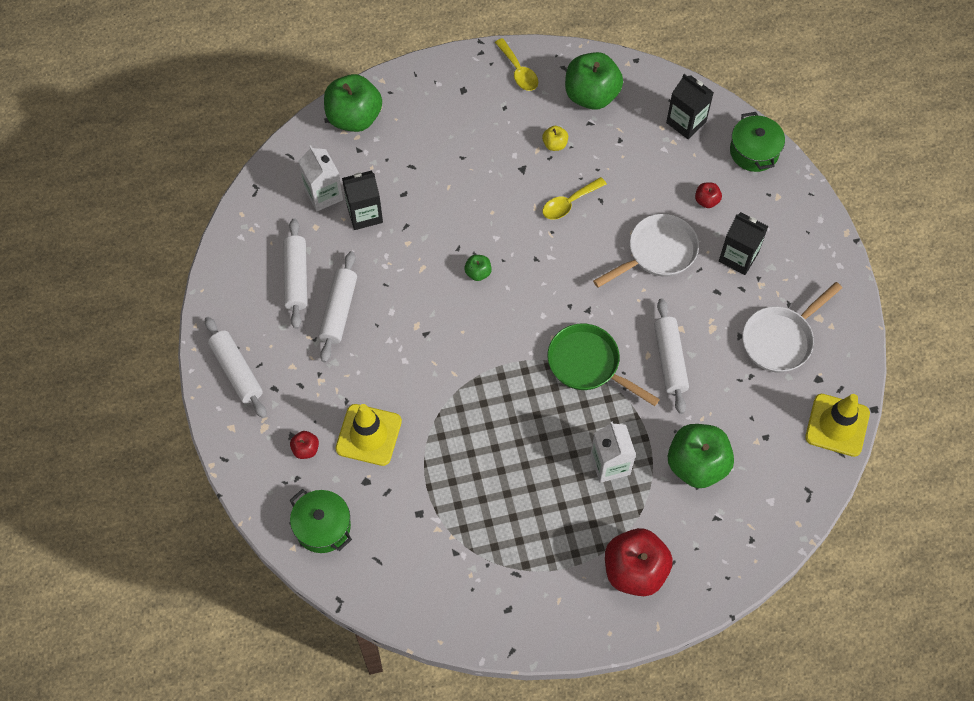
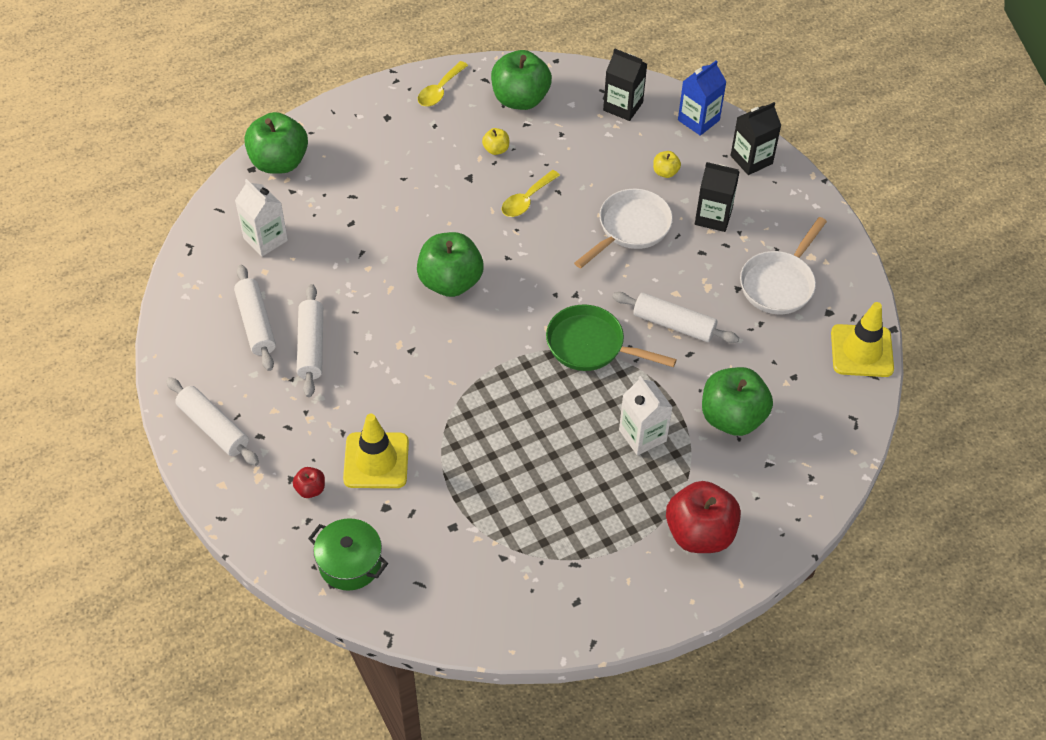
camera: 15 degrees left, 10 degrees down
black carton [342,170,383,230] -> black carton moved to [730,102,781,175]
green apple [464,255,492,281] -> green apple [417,232,484,297], size x2.25
yellow spoon [495,38,538,91] -> yellow spoon turned 75 degrees clockwise [418,61,468,106]
white rolling pin [654,298,689,414] -> white rolling pin turned 45 degrees counterclockwise [612,292,739,343]
red apple [695,183,722,208] -> yellow apple [653,151,681,178]
green pot [730,112,785,172] -> blue carton [678,60,727,136]

